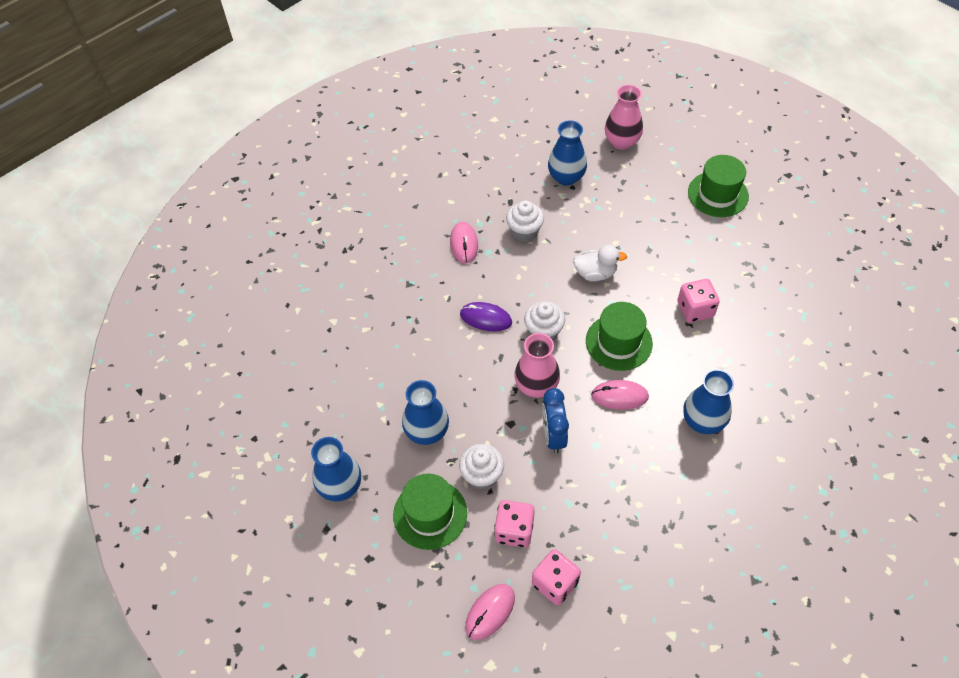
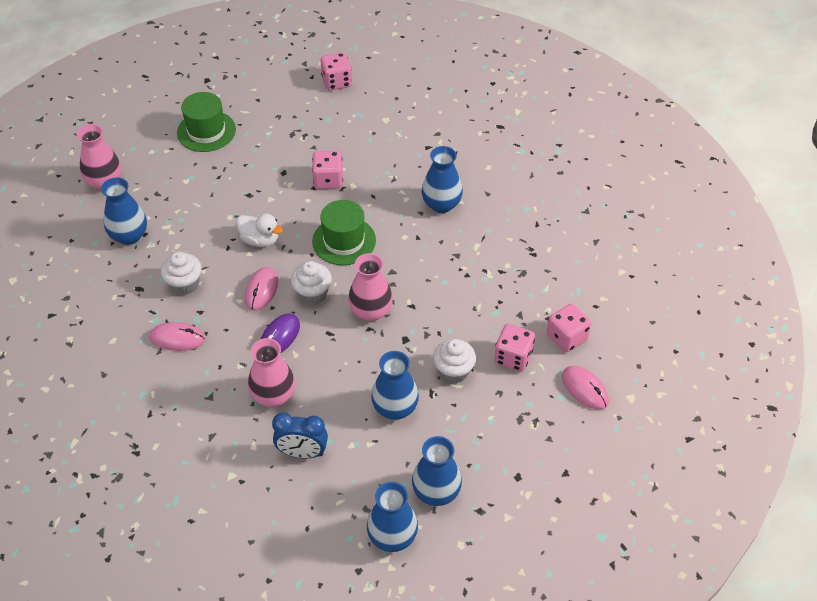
camera: 80 degrees left, 5 degrees down
green hat [393,473,467,550] -> none
blue clock [542,388,569,454] -> blue clock moved to [272,413,328,458]
white duck [573,245,627,281] -> white duck turned 105 degrees clockwise [236,214,283,247]
pink mouse [591,380,649,410] -> pink mouse moved to [245,267,278,311]
none -> pink vase [248,338,295,407]
none -> pink dice [320,52,352,90]
none -> blue vase [367,482,418,552]

